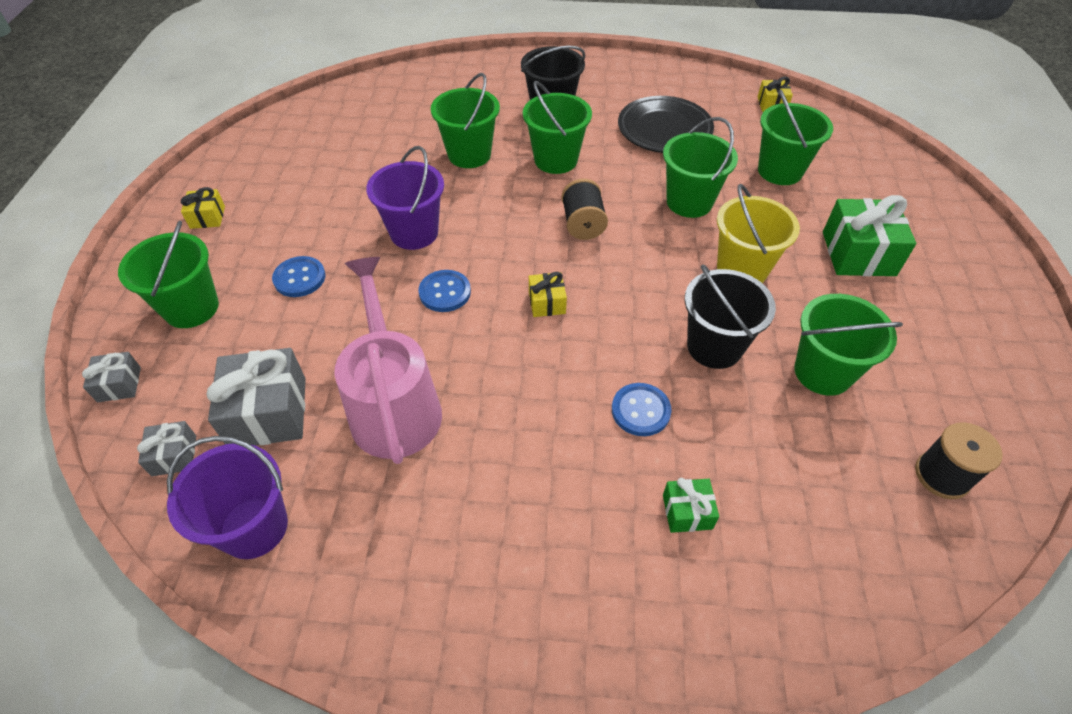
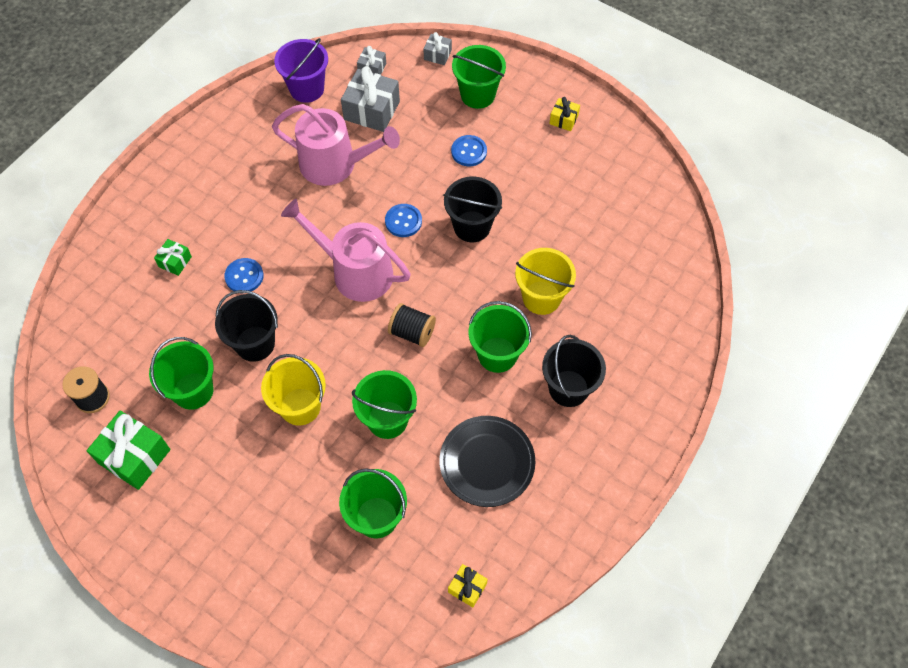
camera: 120 degrees right, 10 degrees up
purple bucket [366,146,444,250] -> black bucket [443,176,502,242]
green bucket [431,73,500,168] -> yellow bucket [515,248,576,315]
yellow gift [529,272,567,317] -> pink watering can [281,199,411,302]
green gift [823,195,916,276] -> green gift moved to [87,411,170,490]

